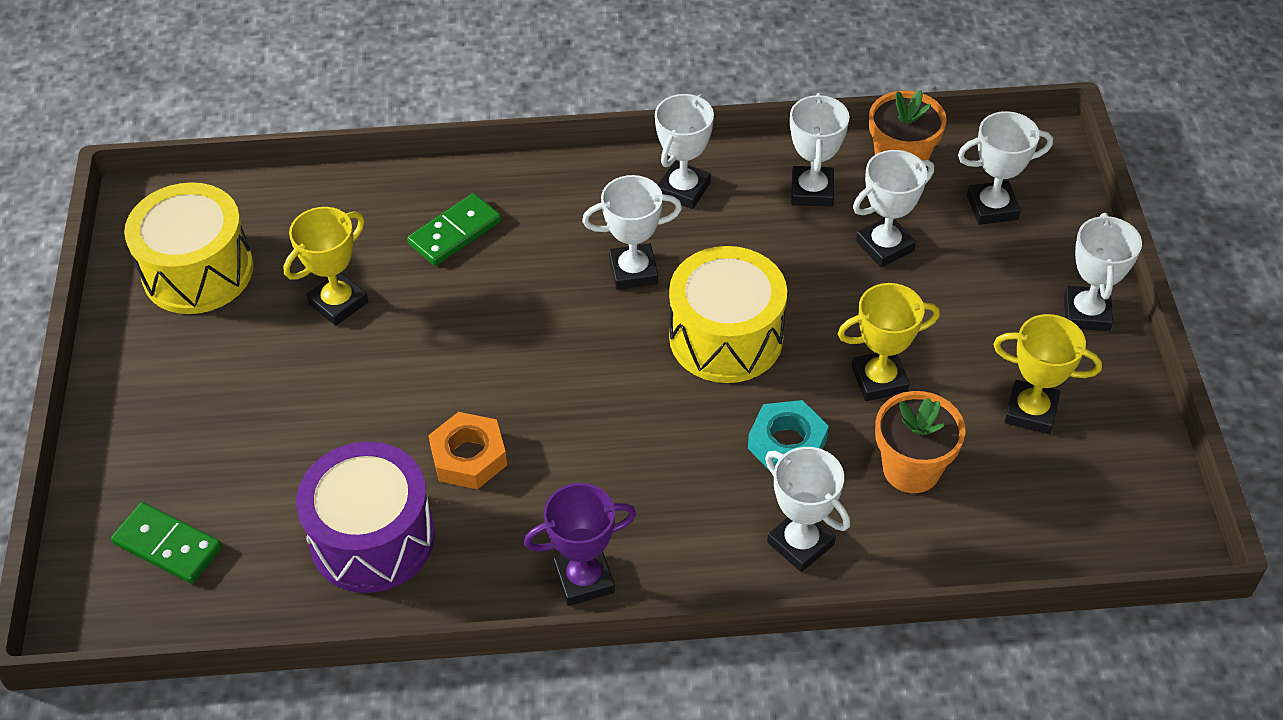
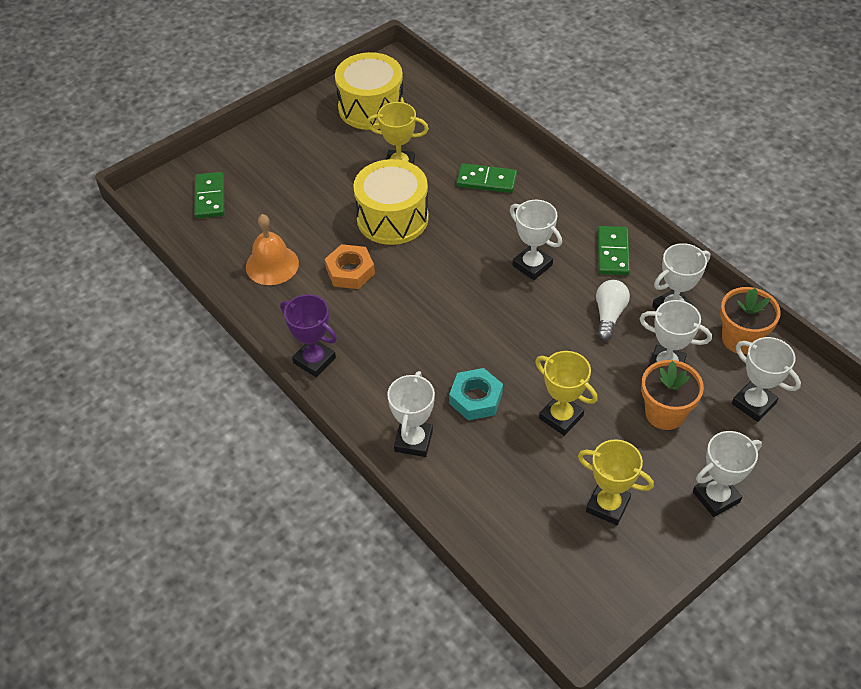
camera: 55 degrees right, 0 degrees up
purple drum [296,442,435,593] -> orange bell [246,214,299,285]
white trophy [655,94,714,209] -> green domino [598,226,630,275]
yellow drum [669,246,787,383] -> yellow drum moved to [353,159,429,245]
orange flower pot [875,391,966,493] -> orange flower pot moved to [641,360,704,430]
yellow trophy [993,314,1102,434] -> yellow trophy turned 45 degrees counterclockwise [578,439,654,525]
none -> white light bulb [596,280,630,341]

